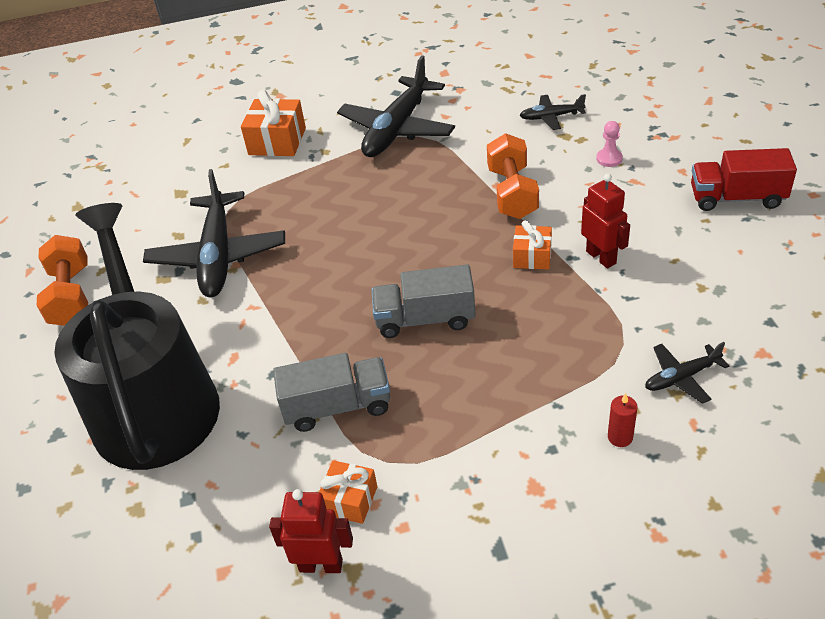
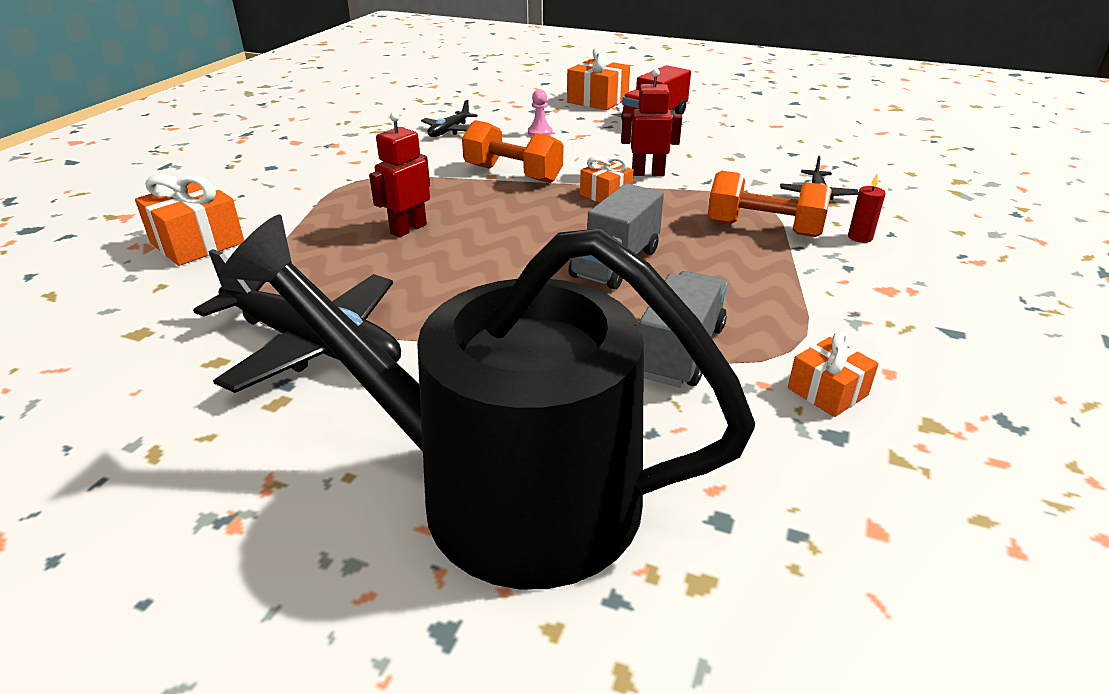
camera: 60 degrees left, 10 degrees down
orange dumbbell [37,235,88,326] -> orange dumbbell moved to [708,171,832,237]
red robot [269,489,353,573] -> red robot moved to [369,112,430,238]
black plane [337,55,455,157] -> none
none -> orange gift [567,47,630,110]

